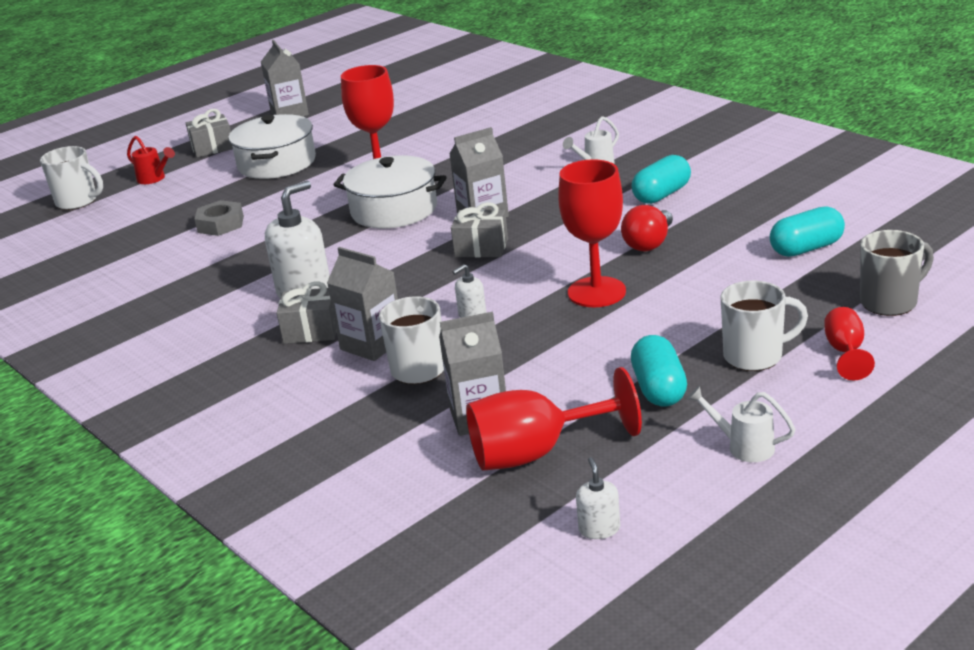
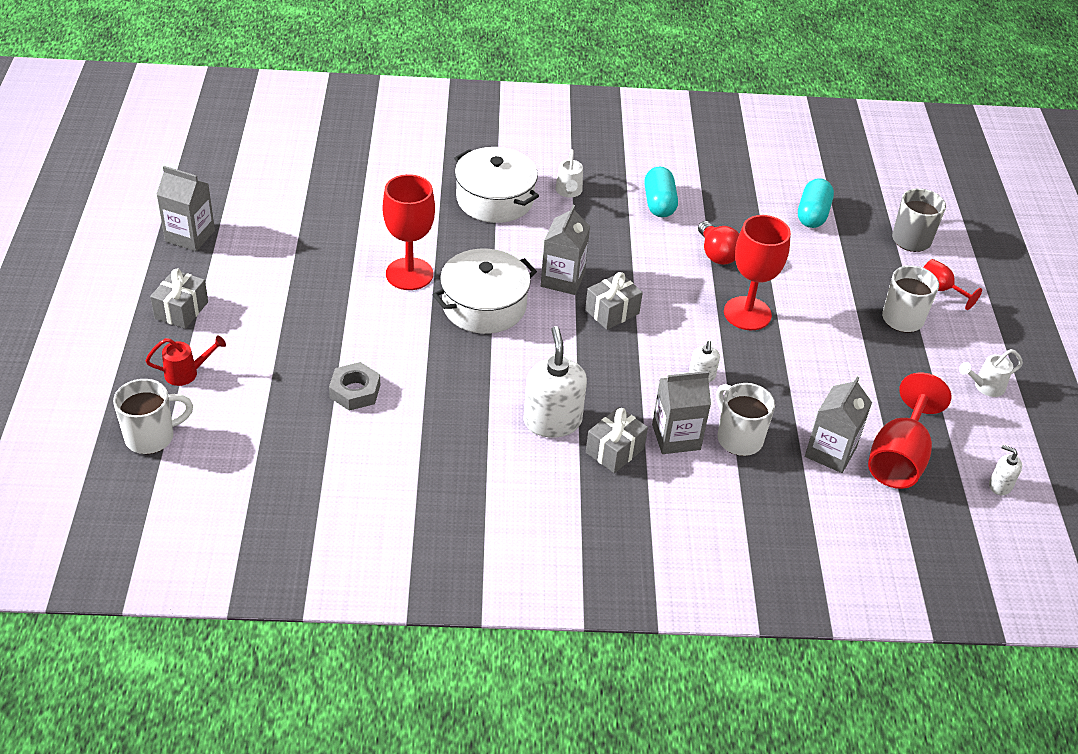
camera: 55 degrees left, 15 degrees up
white pot [229,114,316,179] -> white pot moved to [454,147,539,223]
turquoise capsule [631,335,687,407] -> none

